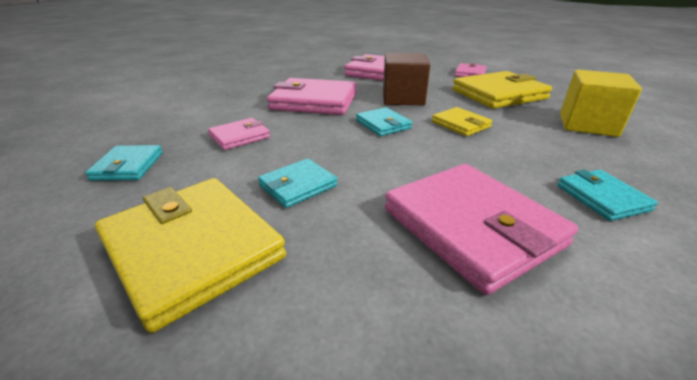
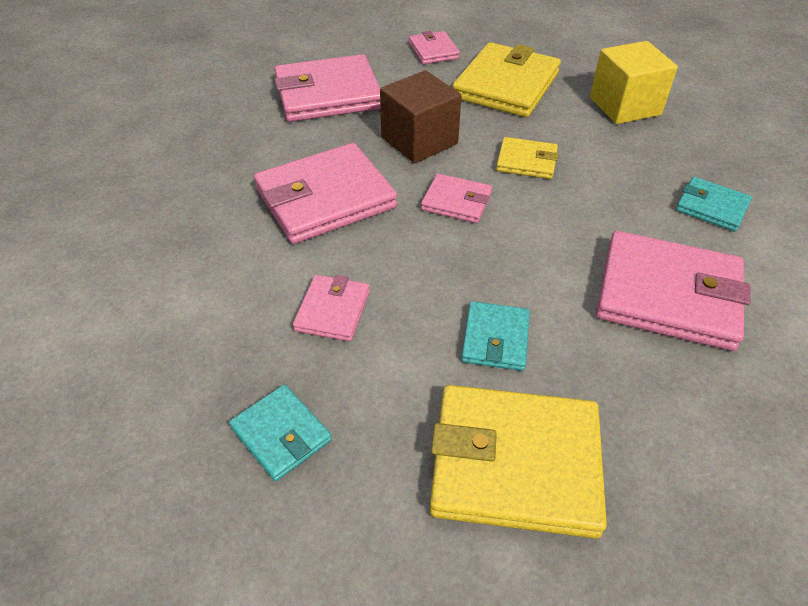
camera: 40 degrees left, 15 degrees up
turquoise wallet [356,107,412,136] -> pink wallet [421,173,492,223]

